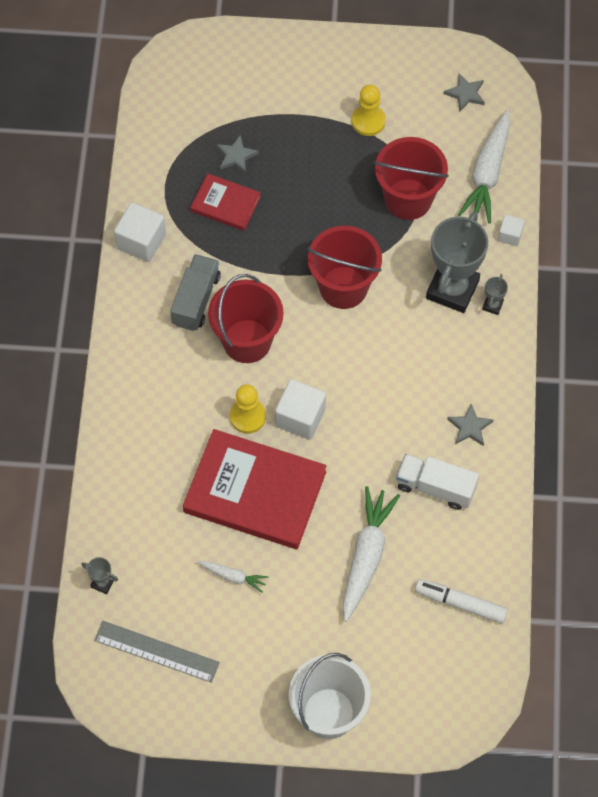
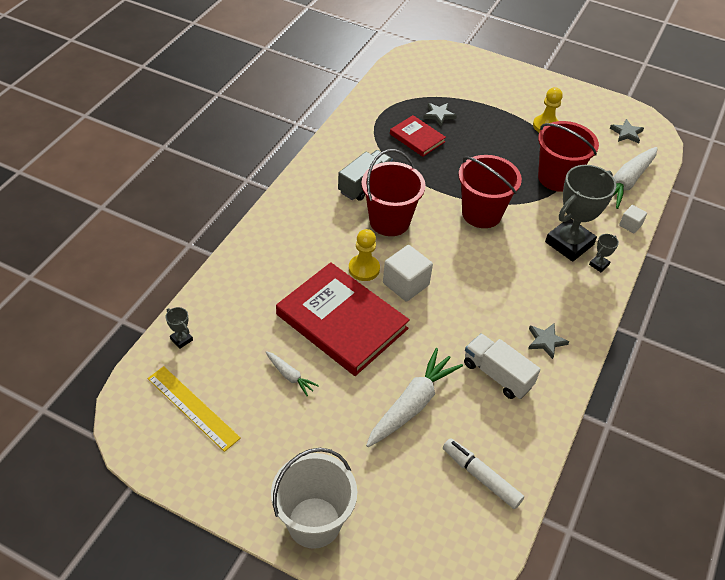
camera: 20 degrees right, 15 degrees down
grey ruler [94,621,220,683] -> yellow ruler [147,366,241,452]
white cube [114,202,166,262] -> none

